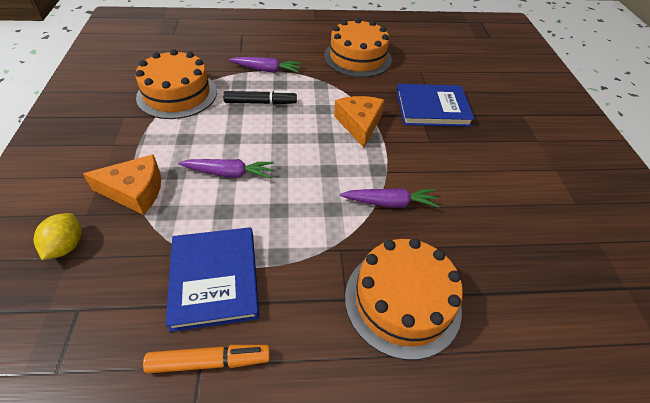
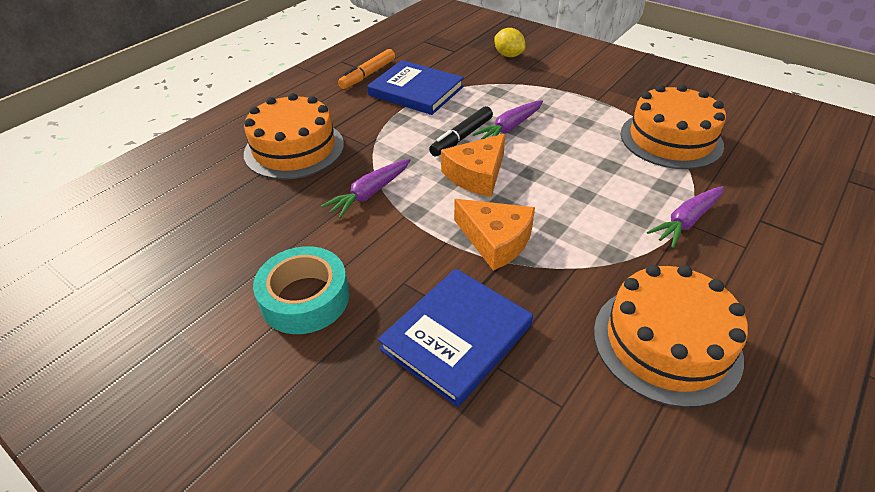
camera: 135 degrees right, 5 degrees down
orange cheese [83,154,161,215] -> orange cheese moved to [441,134,505,197]
black marker [223,90,297,105] -> black marker moved to [429,106,493,157]
none -> turquoise tape [253,246,349,334]

